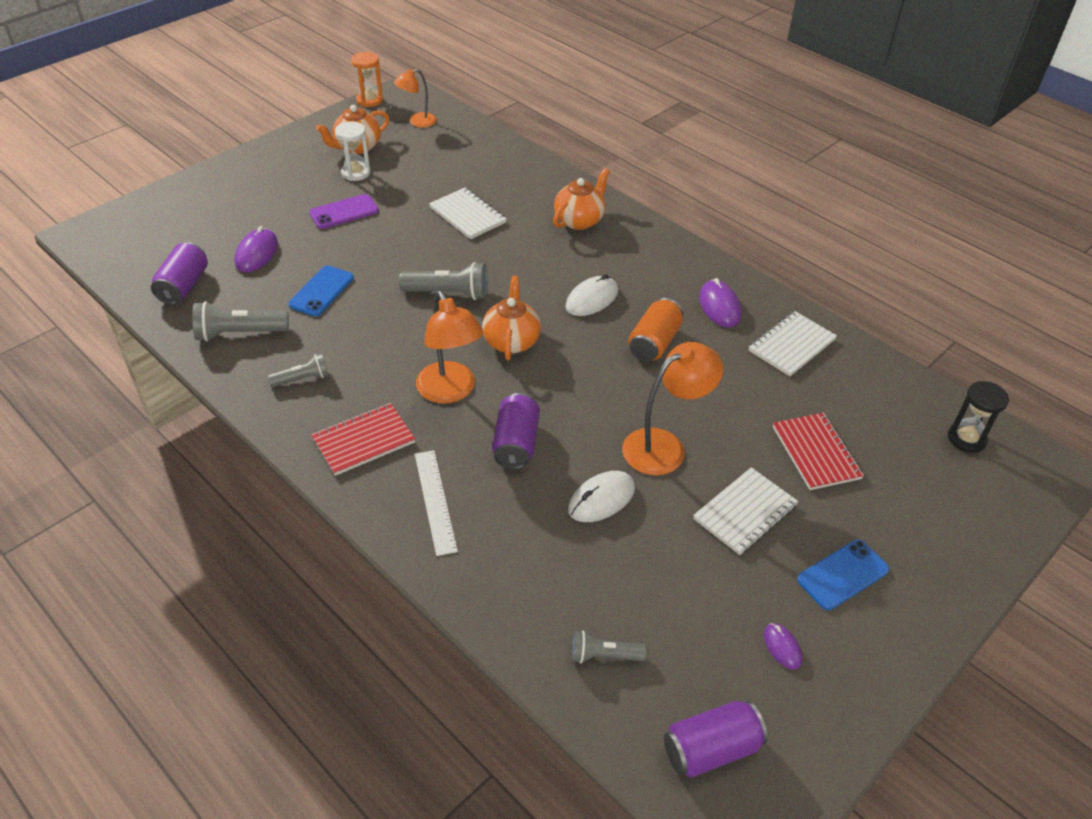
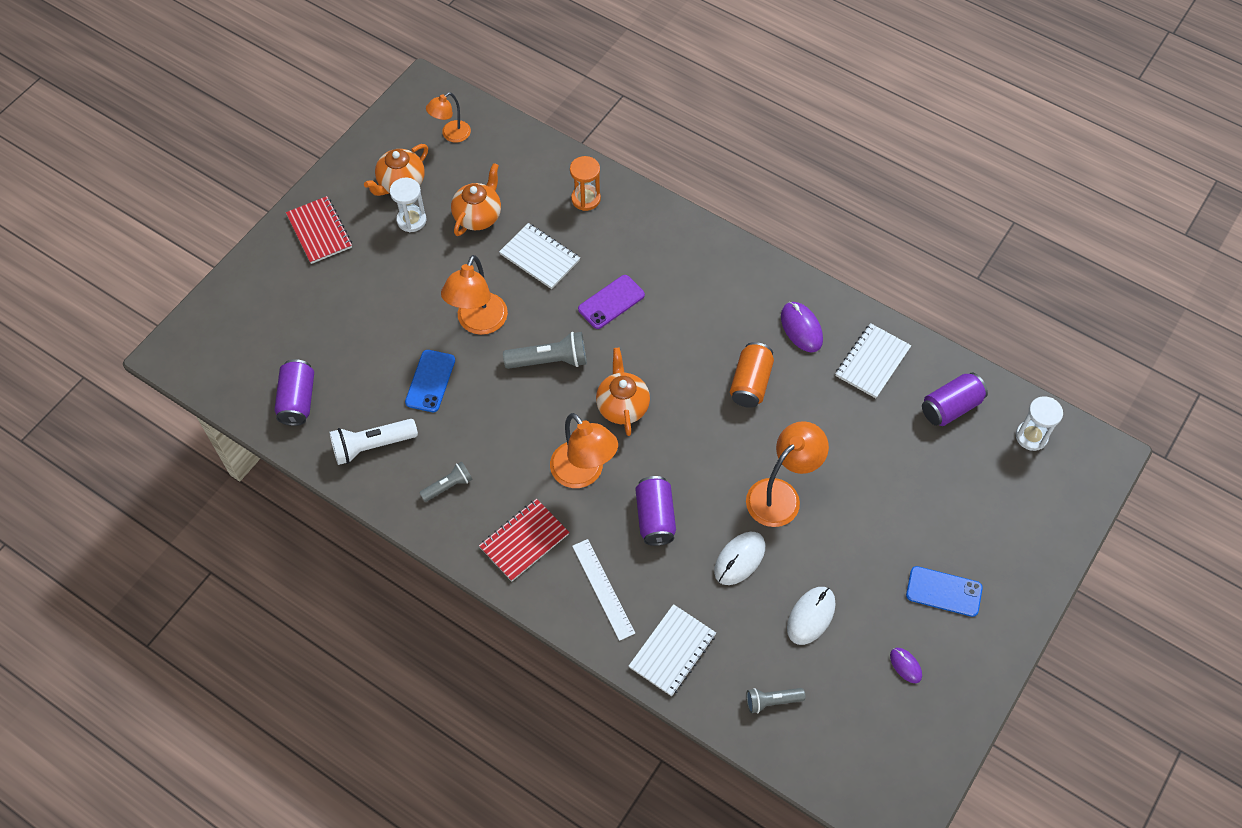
camera: 10 degrees left, 15 degrees up
grey flashlight [192,301,289,341] -> white flashlight [329,419,418,465]
purple mouse [235,226,278,272] -> none
purple phone [309,194,379,229] -> purple phone moved to [578,275,645,329]
orange hourglass [351,52,383,107] -> orange hourglass moved to [570,156,601,211]
orange teapot [553,168,610,230] -> orange teapot moved to [451,163,501,236]
white mouse [565,274,618,316] -> white mouse moved to [787,587,836,645]
purple can [664,701,768,778] -> purple can moved to [922,372,988,426]
white notebook [693,467,799,555] -> white notebook moved to [629,604,716,696]
red notebook [773,413,864,490] -> red notebook moved to [286,196,352,264]
blue phone [797,540,889,610] -> blue phone turned 60 degrees clockwise [906,566,983,617]
black hourglass [948,381,1009,453] -> white hourglass [1016,396,1063,451]
none -> orange lamp [441,255,508,335]

